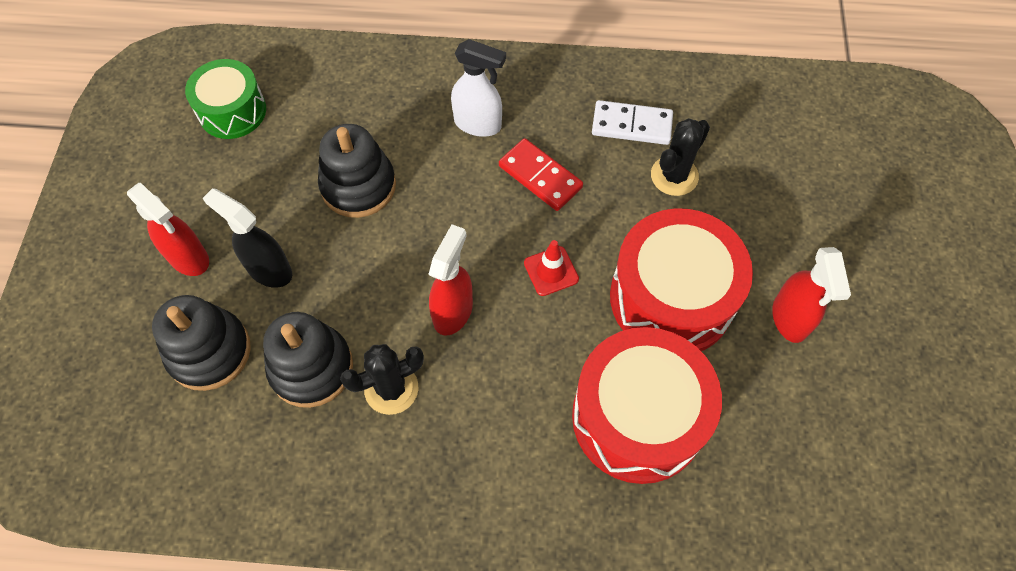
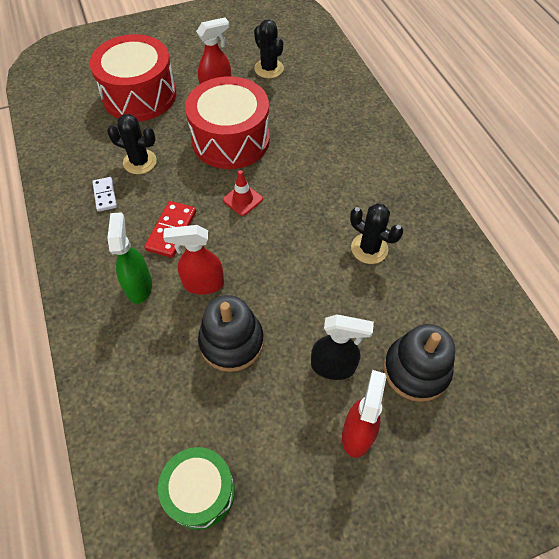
camera: 115 degrees left, 5 degrees down
black spray bottle [203,188,292,288] -> black spray bottle turned 90 degrees counterclockwise [311,315,374,380]
black stacking toy [263,312,353,408] -> none
red spray bottle [428,224,473,336] -> red spray bottle moved to [163,225,224,294]
white spray bottle [451,39,506,137] -> green spray bottle [107,212,152,304]
red drum [572,327,722,484] -> red drum moved to [90,34,176,121]
white domino [592,100,673,145] -> white domino [92,177,117,212], size x0.66
none -> black cactus [254,19,284,78]

